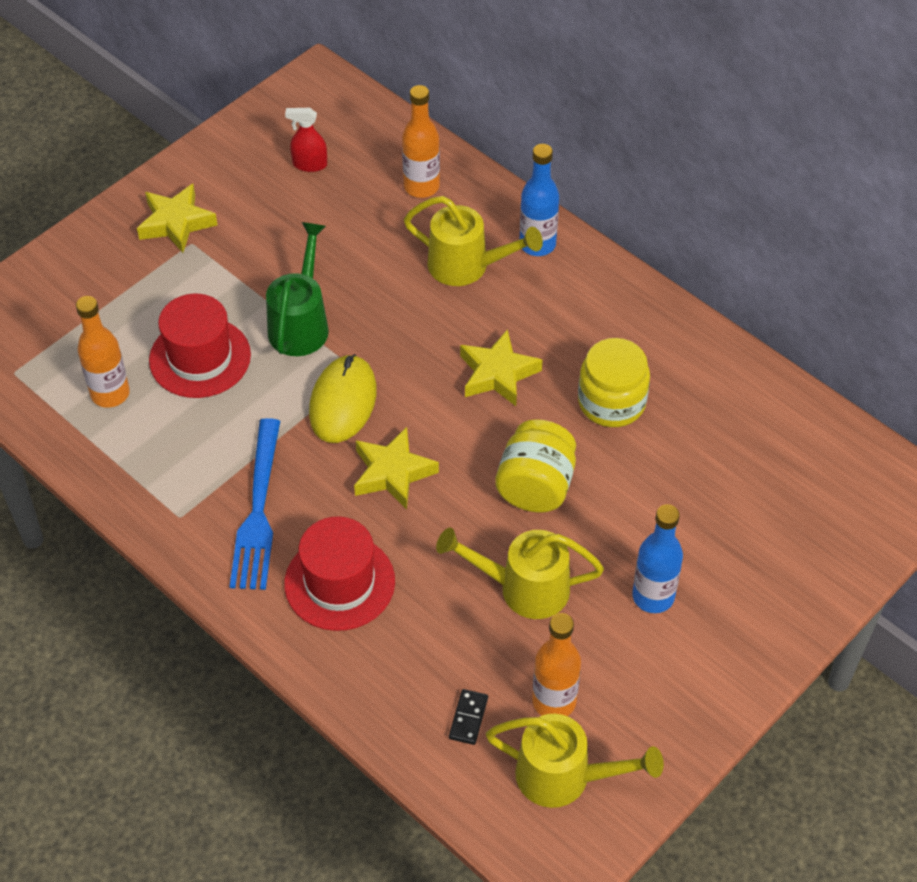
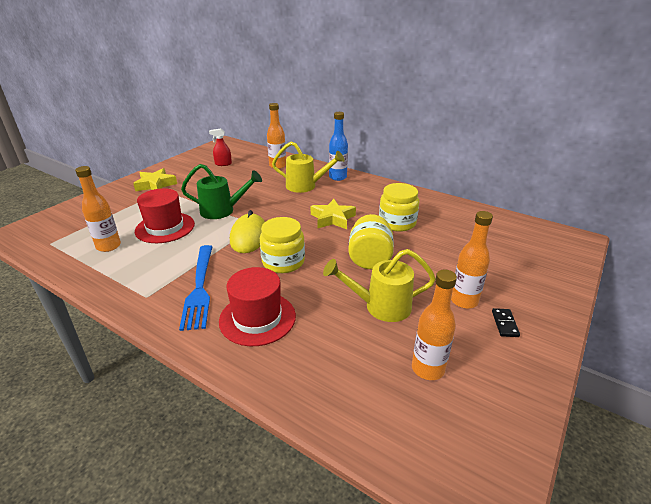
camera: 10 degrees left, 20 degrees down
green watering can [266,222,329,356] -> green watering can turned 90 degrees clockwise [181,164,262,219]
yellow star [354,427,439,509] -> yellow jar [260,217,305,273]
black domino [449,689,488,745] -> black domino moved to [492,308,520,337]
yellow watering can [486,714,664,808] -> none
blue bottle [632,504,683,613] -> orange bottle [451,211,493,309]

